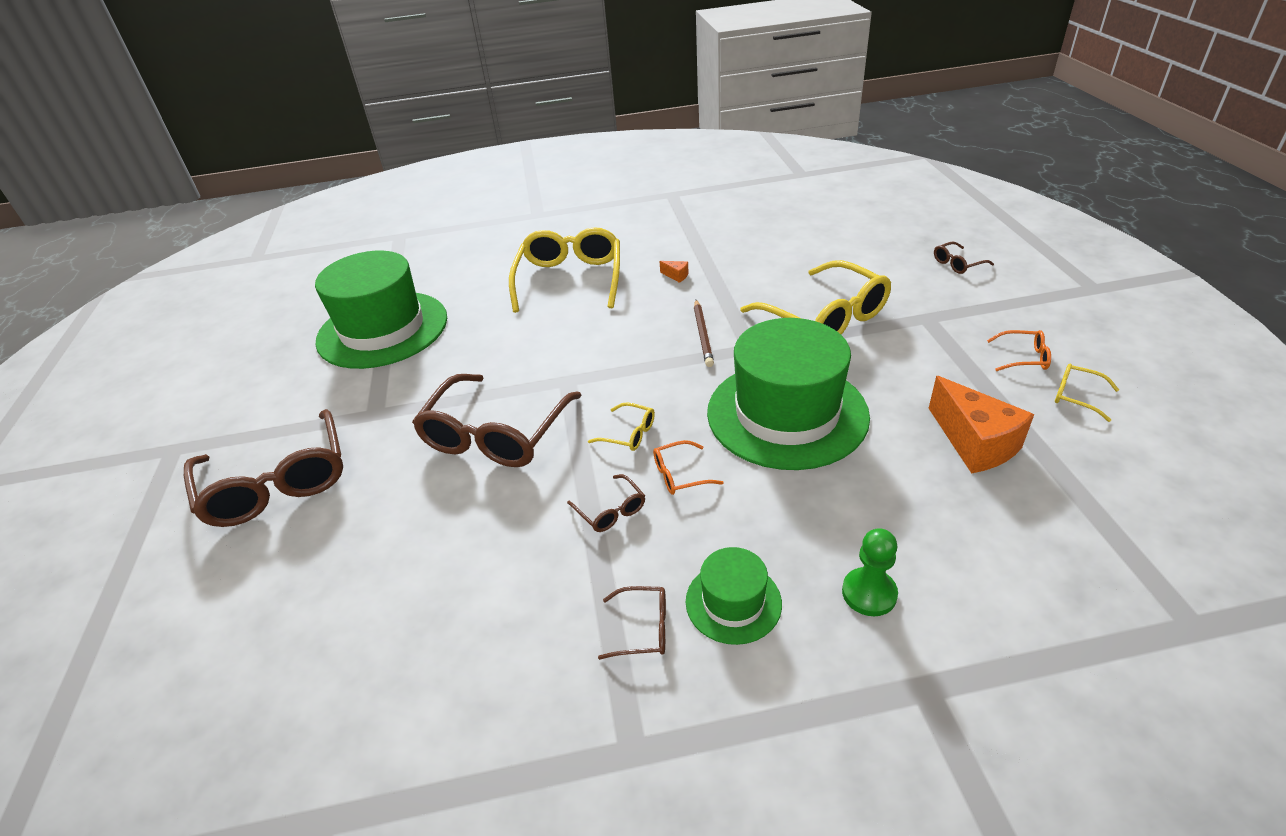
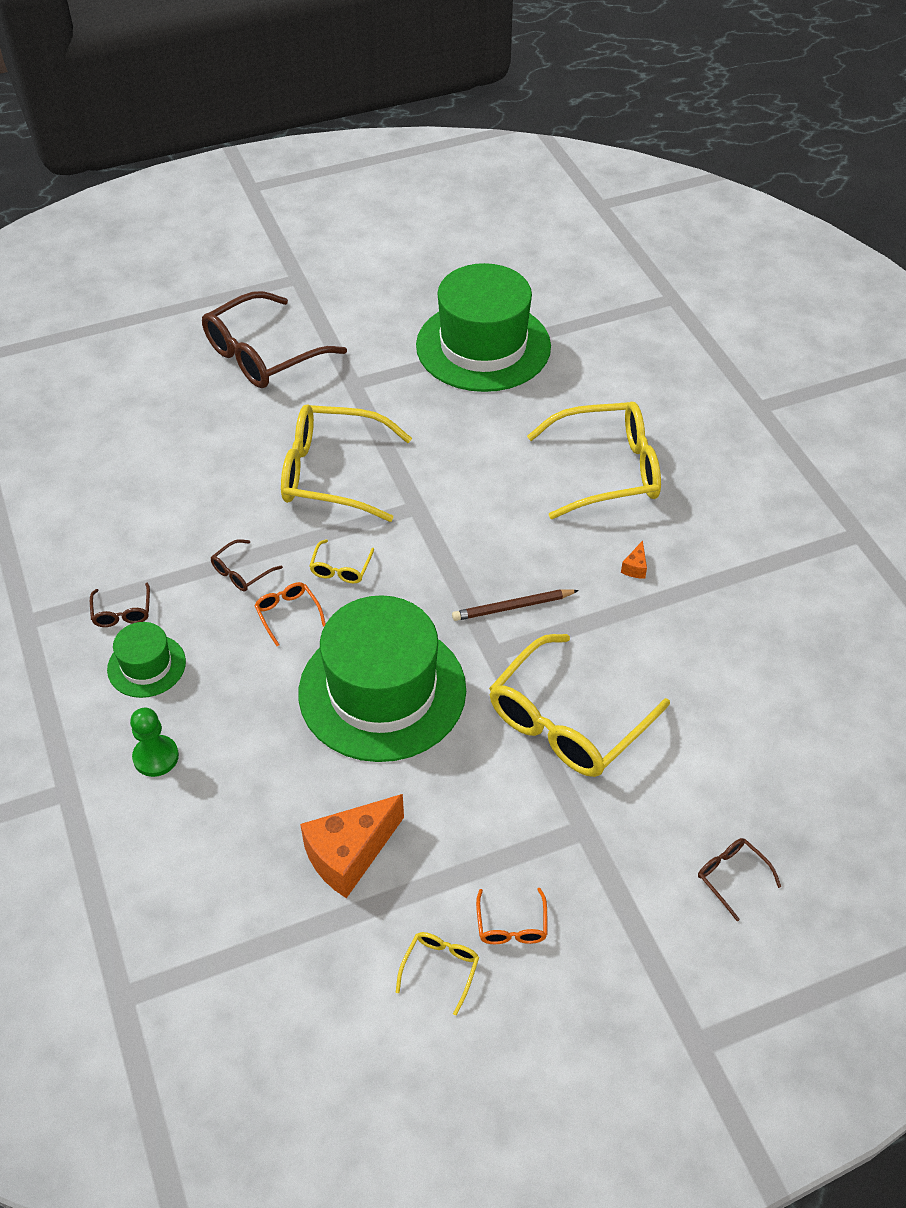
camera: 75 degrees right, 10 degrees up
brown glasses [412,374,582,467] -> yellow glasses [281,405,412,522]

